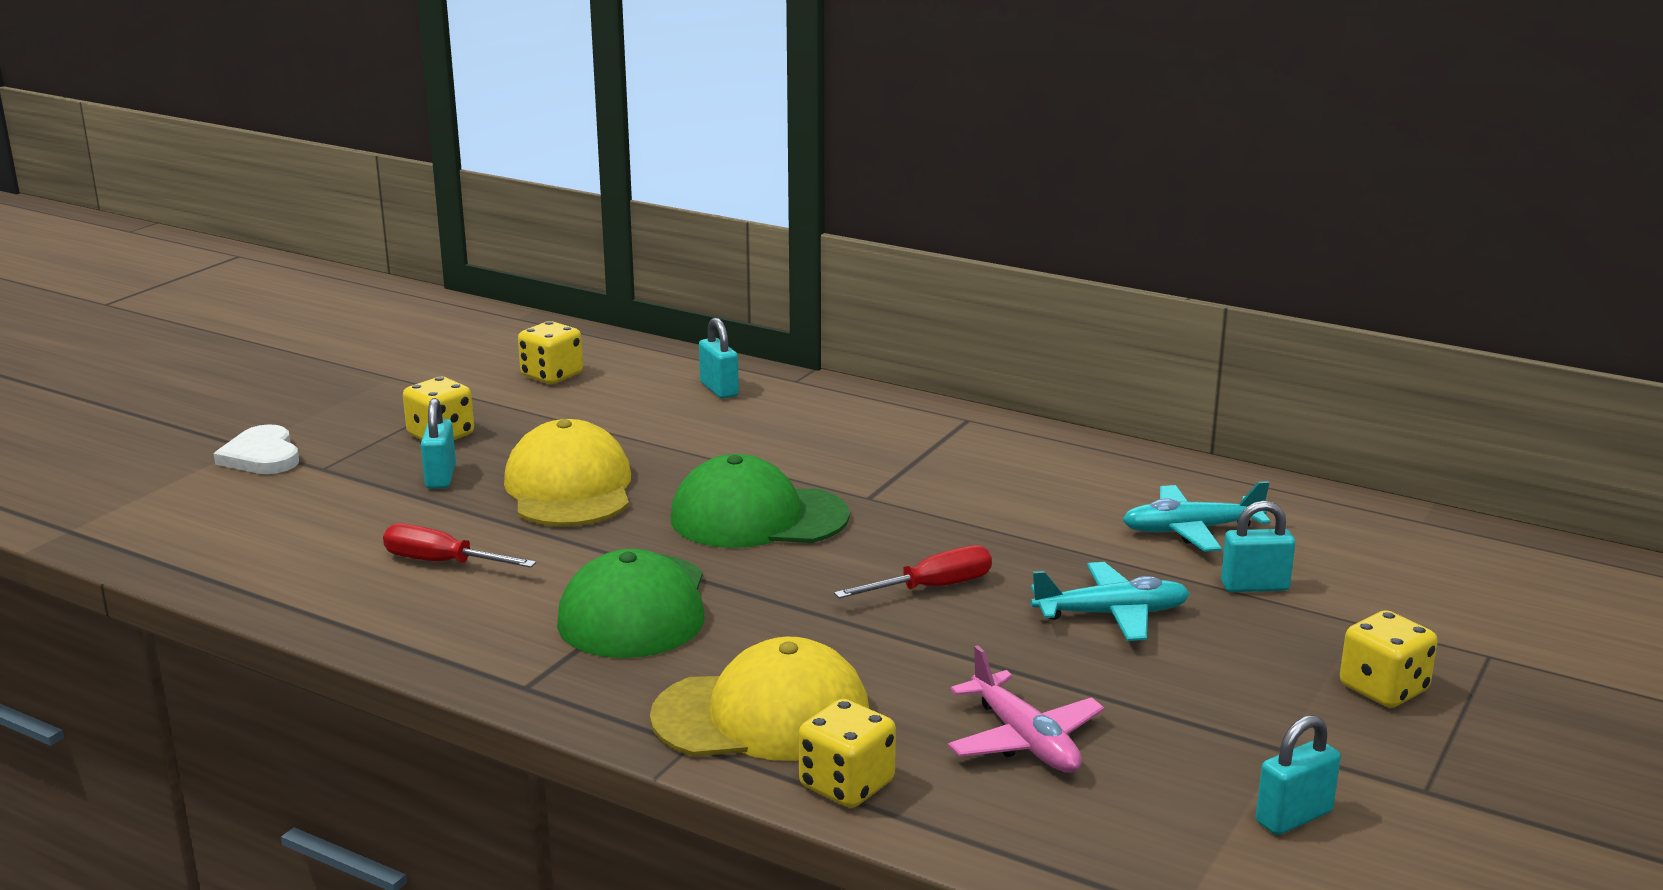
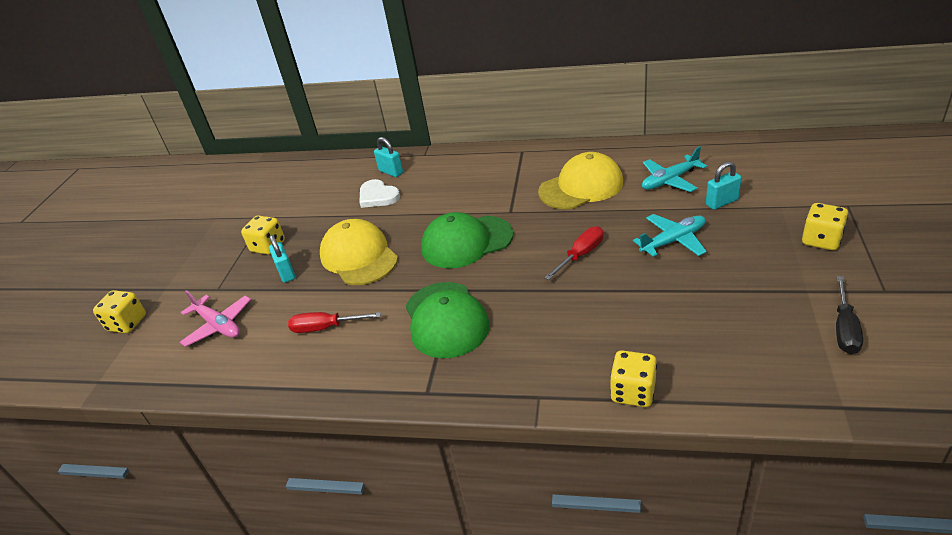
camera: 15 degrees left, 15 degrees up
white heart [214,424,299,474] -> white heart moved to [359,179,400,208]
yellow dice [518,321,583,384] -> yellow dice moved to [93,290,146,333]
yellow cap [650,637,869,761] -> yellow cap moved to [538,152,623,209]
pink plane [948,645,1104,773] -> pink plane moved to [180,290,251,347]
turquoise padlock [1256,715,1341,835] -> black screwdriver [836,276,863,354]

